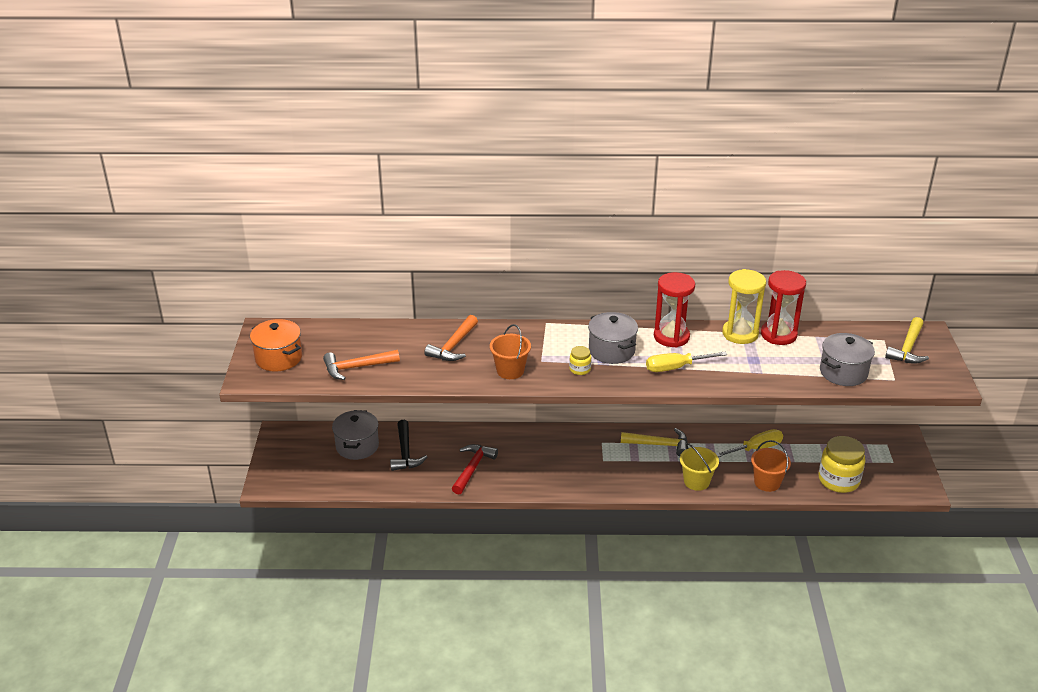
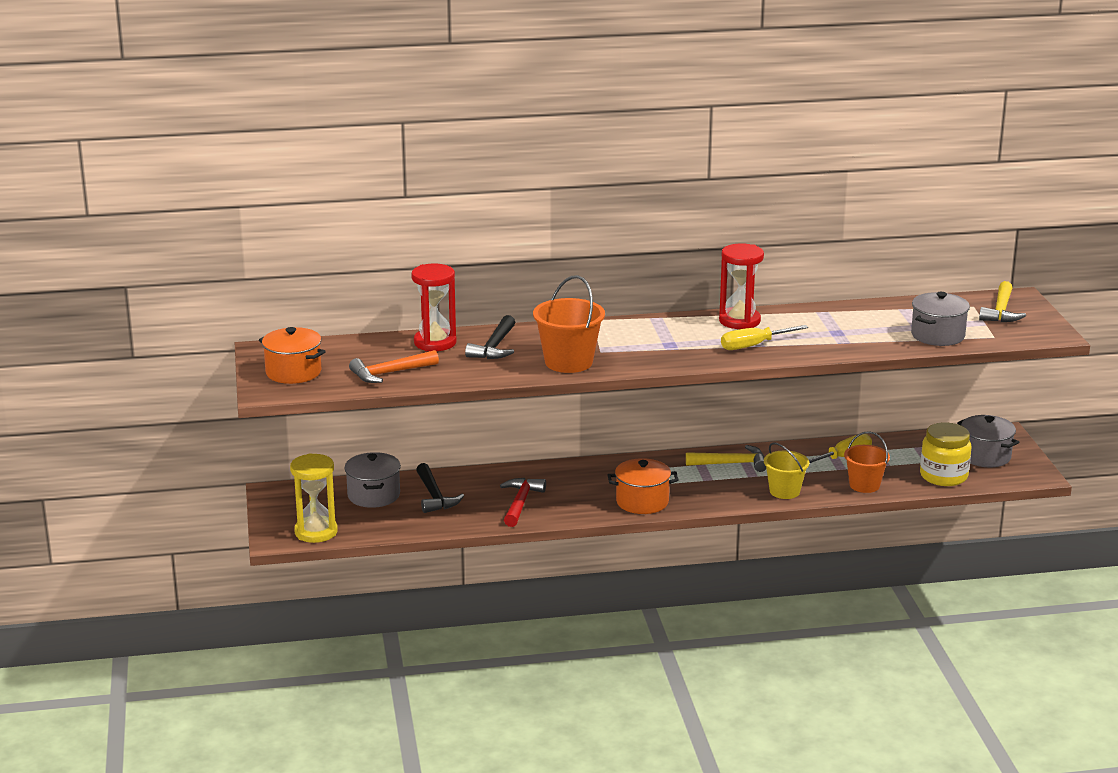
camera: 10 degrees left, 10 degrees down
orange hammer [424,315,478,361] -> black hammer [465,315,515,359]
orange bucket [490,324,531,379] -> orange bucket [533,275,605,373], size x1.50
yellow jar [569,346,591,375] -> none
grey pot [588,312,638,364] -> grey pot moved to [957,415,1019,467]
yellow hourglass [722,269,766,344] -> yellow hourglass moved to [290,453,338,543]
red hourglass [761,270,806,345] -> red hourglass moved to [411,264,456,351]
none -> orange pot [608,458,679,514]

